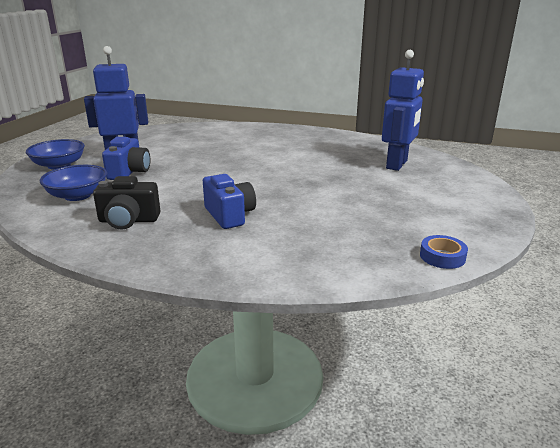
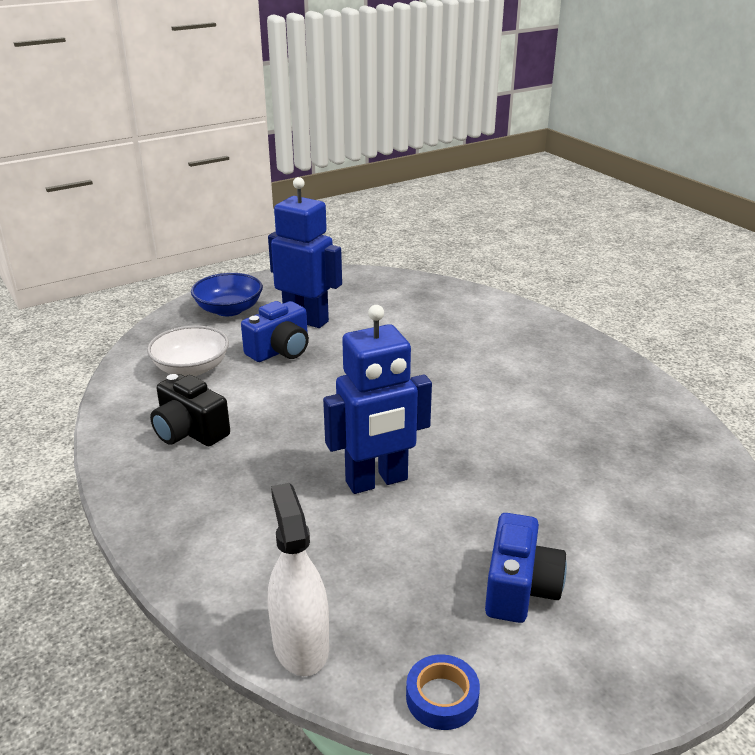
camera: 40 degrees right, 5 degrees up
blue bowl [40,165,107,201] -> white bowl [147,326,229,376]
blue camera [203,174,256,229] -> blue camera moved to [485,513,567,623]
blue robot [382,50,424,171] -> blue robot moved to [323,305,432,494]
none -> white spray bottle [268,483,329,676]

